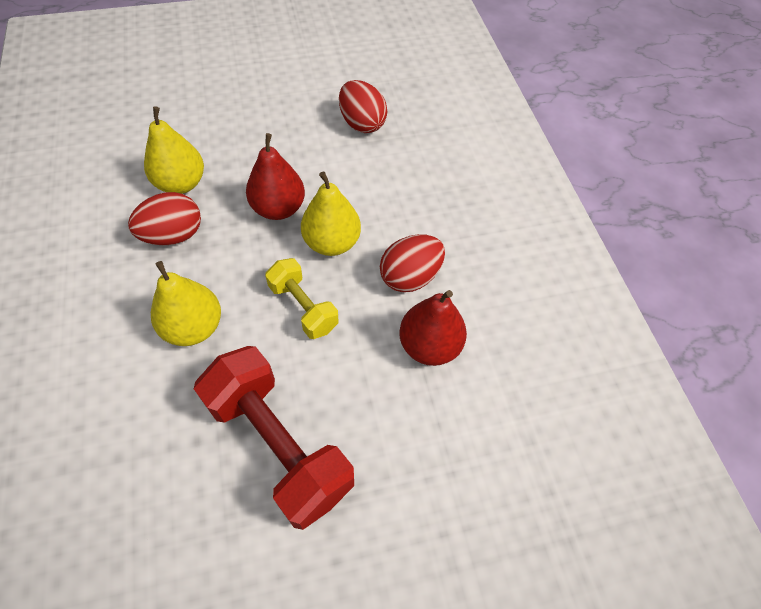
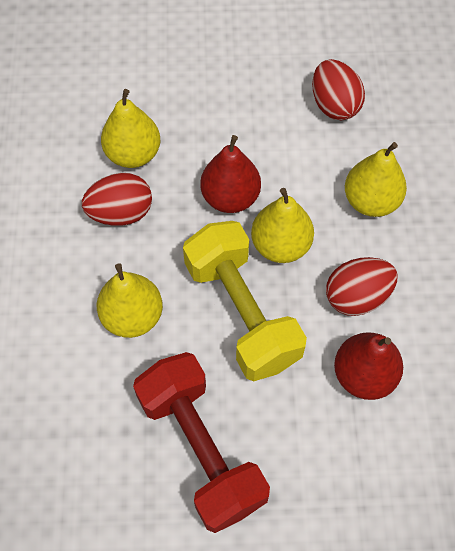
camera: 15 degrees right, 5 degrees up
yellow dumbbell [265,258,338,339] -> yellow dumbbell [183,221,307,381], size x1.79
none -> yellow pear [345,142,407,217]

